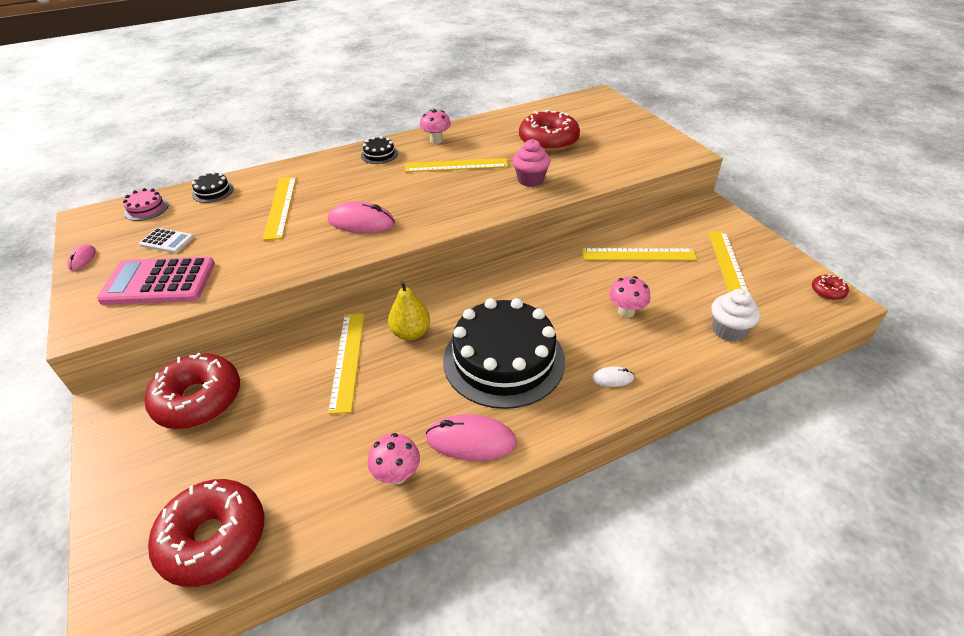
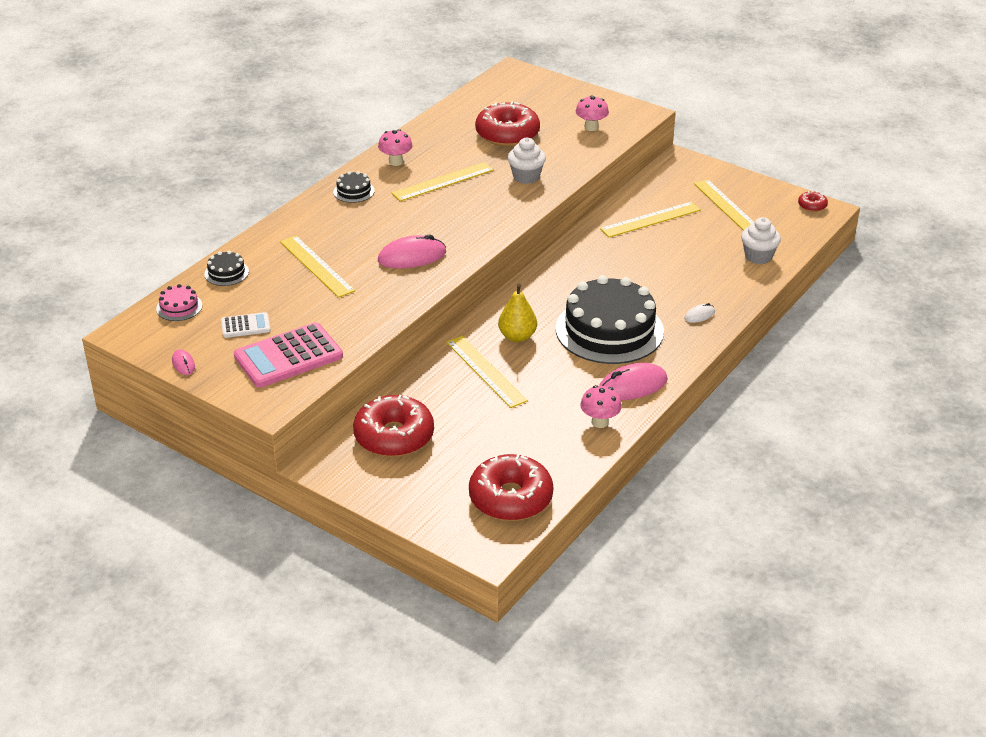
camera: 30 degrees left, 5 degrees down
pink cupcake [512,139,551,187] -> white cupcake [508,138,546,184]
pink mushroom [609,276,650,318] -> pink mushroom moved to [576,95,609,131]

